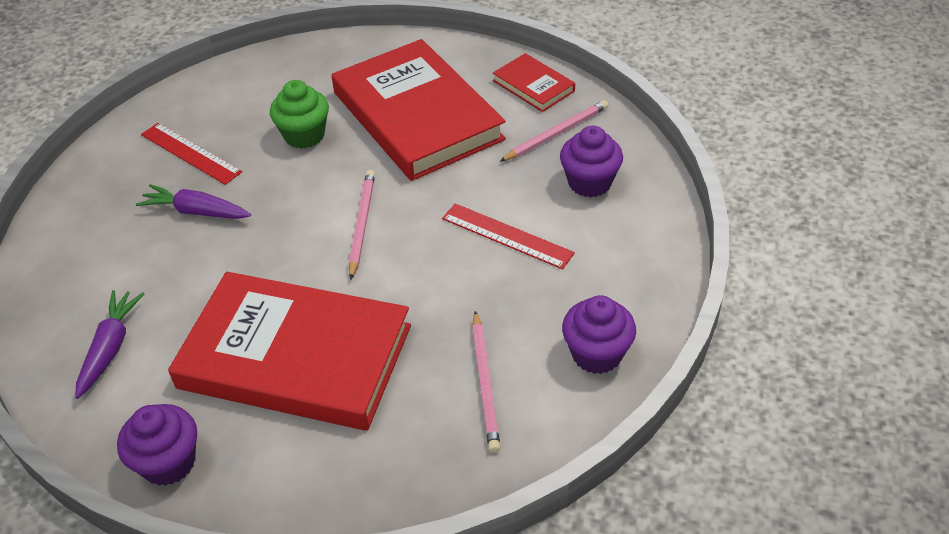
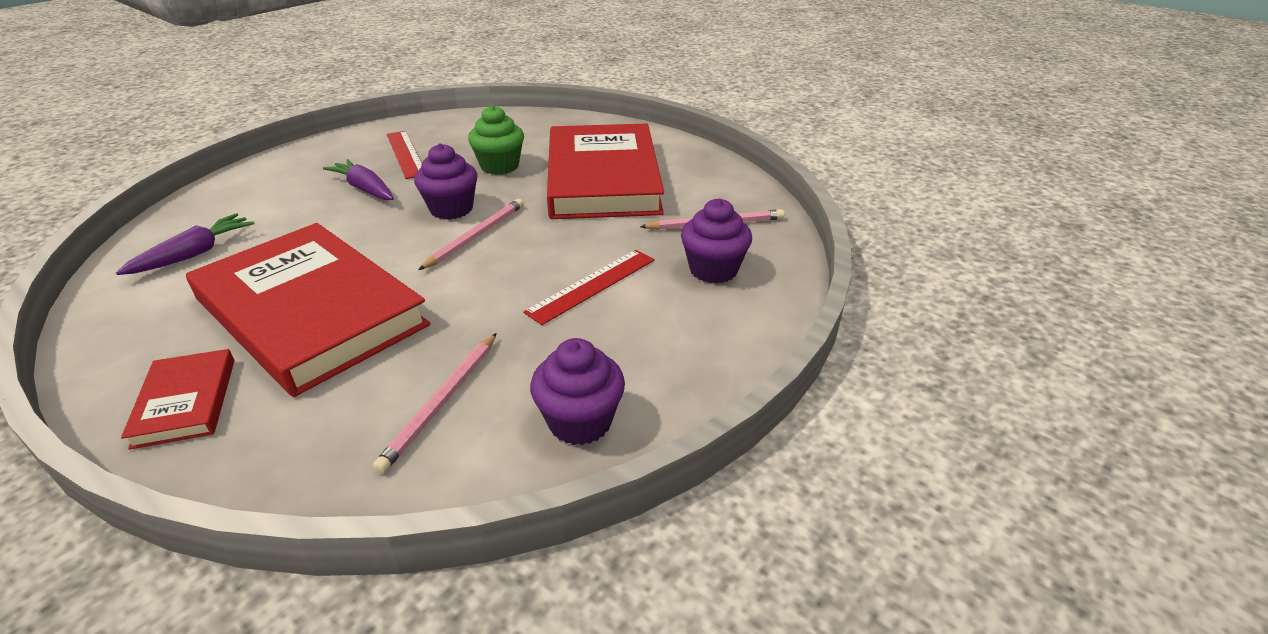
camera: 25 degrees right, 10 degrees down
purple cupcake [117,404,197,486] -> purple cupcake moved to [414,143,478,220]
red ruler [442,203,575,269] -> red ruler turned 75 degrees clockwise [523,250,655,325]
red book [493,53,575,112] -> red book moved to [121,349,234,450]

